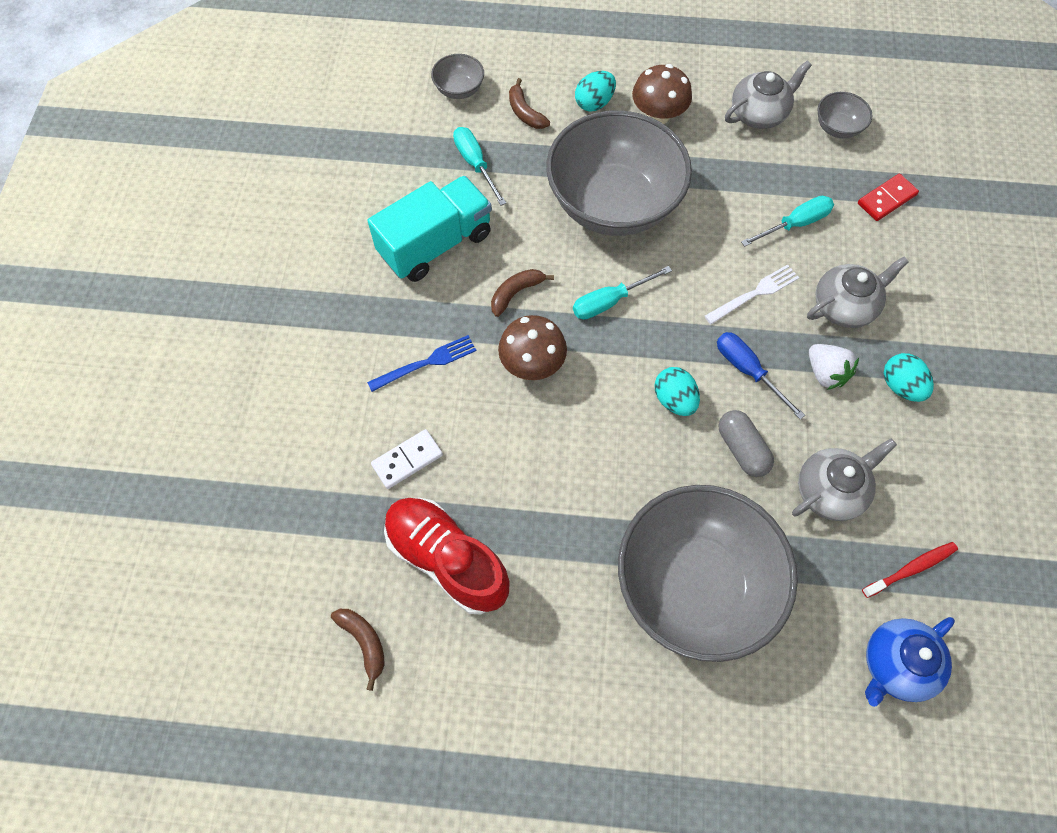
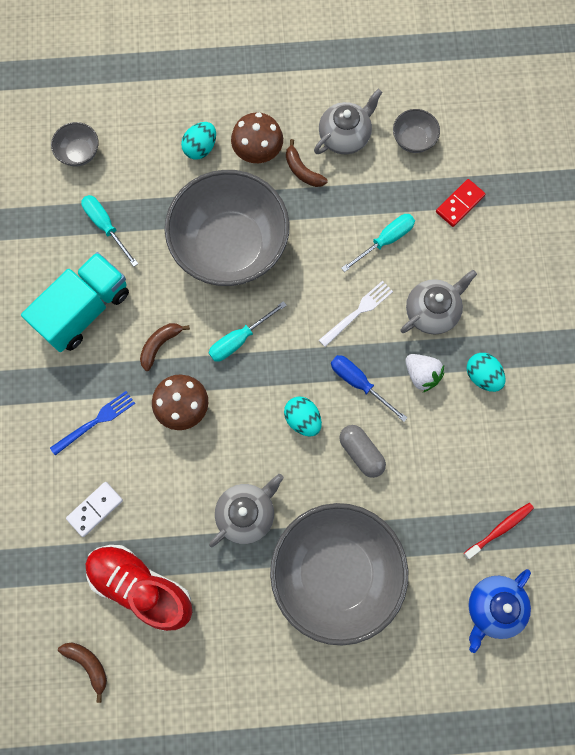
camera: 10 degrees left, 10 degrees up
brown banana [509,78,550,129] -> brown banana moved to [286,139,328,187]
grey teapot [792,439,897,521] -> grey teapot moved to [209,474,284,547]

